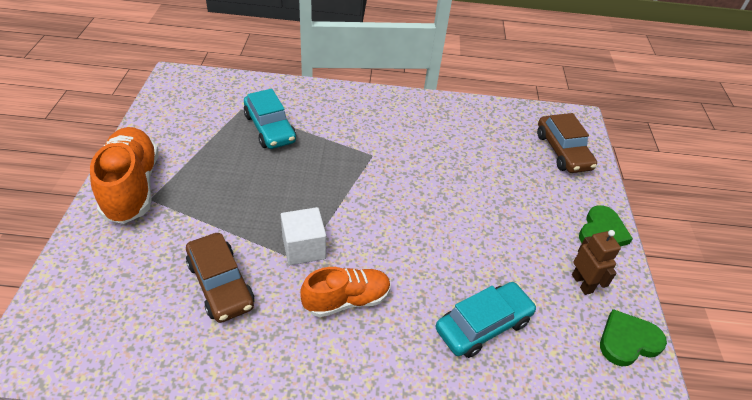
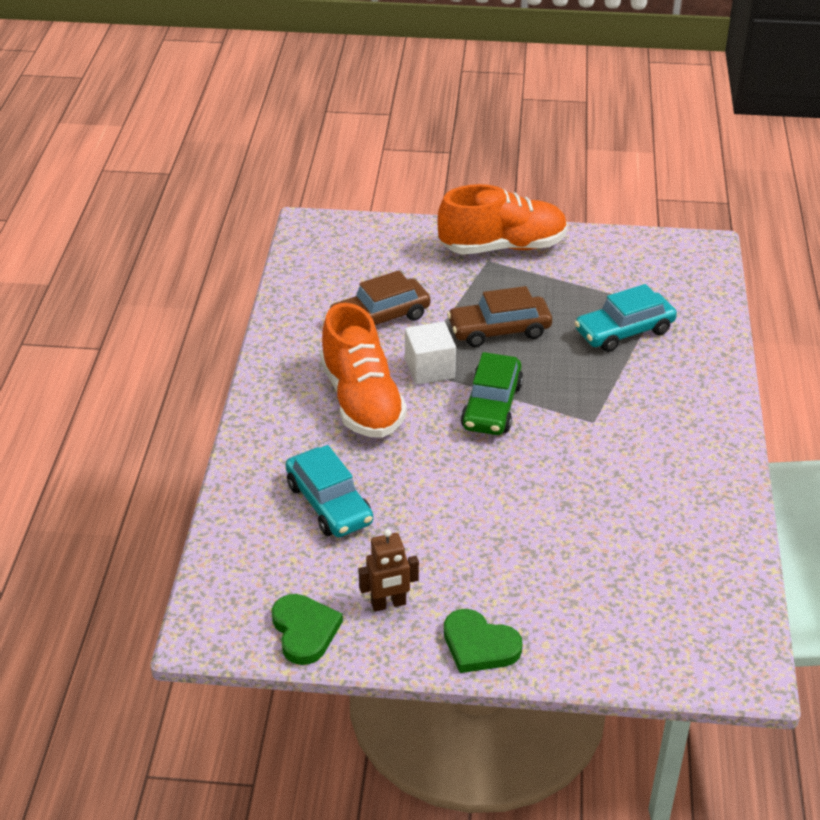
camera: 95 degrees right, 5 degrees down
orange shoe [300,267,391,317] -> orange shoe [320,303,407,438], size x1.54
brown car [537,113,597,173] -> brown car moved to [447,286,552,347]
none -> green car [461,352,523,435]

